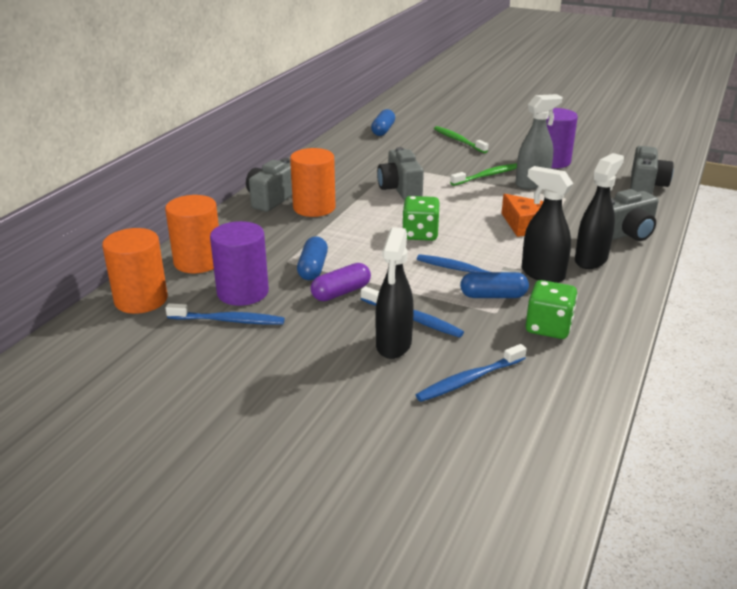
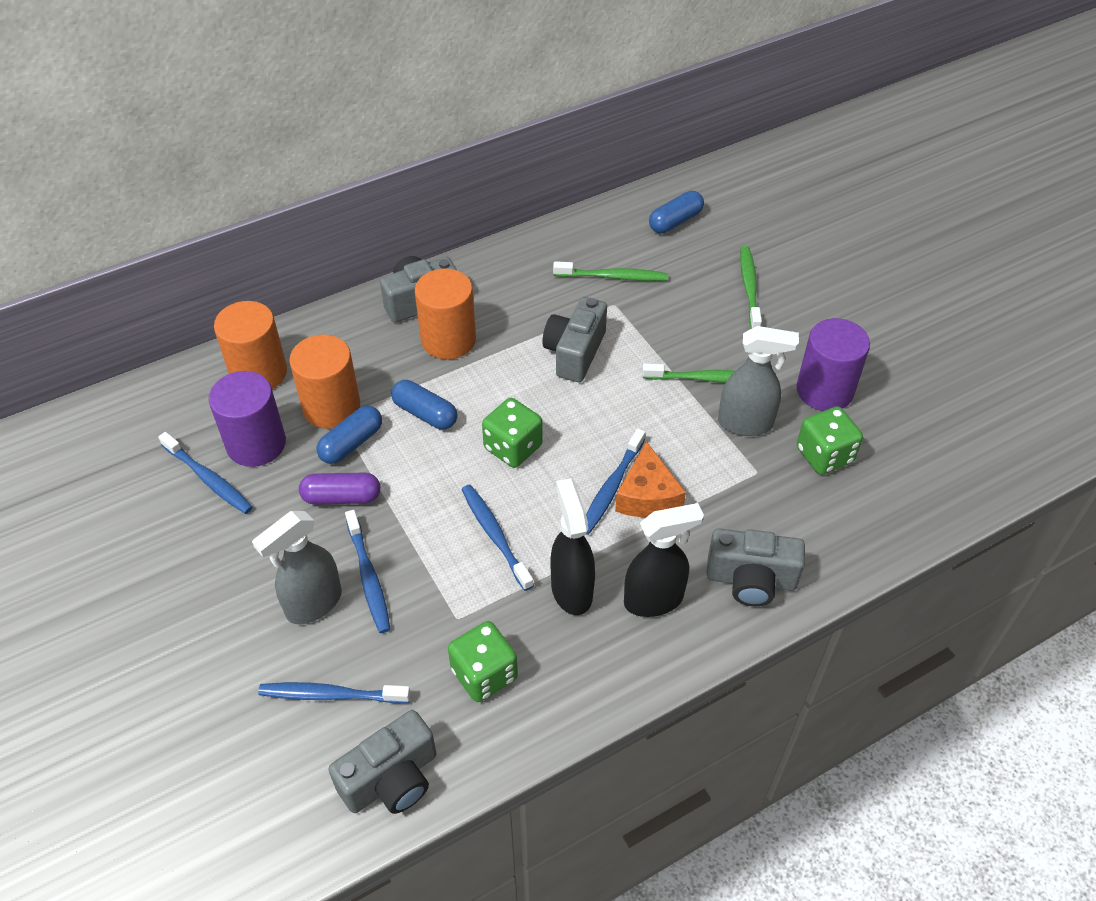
camera: 35 degrees right, 20 degrees up
orange cylinder [102,228,168,314] -> orange cylinder moved to [289,335,360,429]
black spray bottle [375,227,414,359] -> grey spray bottle [252,511,342,624]
blue capsule [460,272,529,298] -> blue capsule moved to [391,380,458,429]
grey camera [630,146,674,195] -> grey camera moved to [328,710,436,814]
none -> green toothbrush [553,261,668,281]
none -> blue toothbrush [586,428,645,535]
none -> green dice [797,406,863,475]

